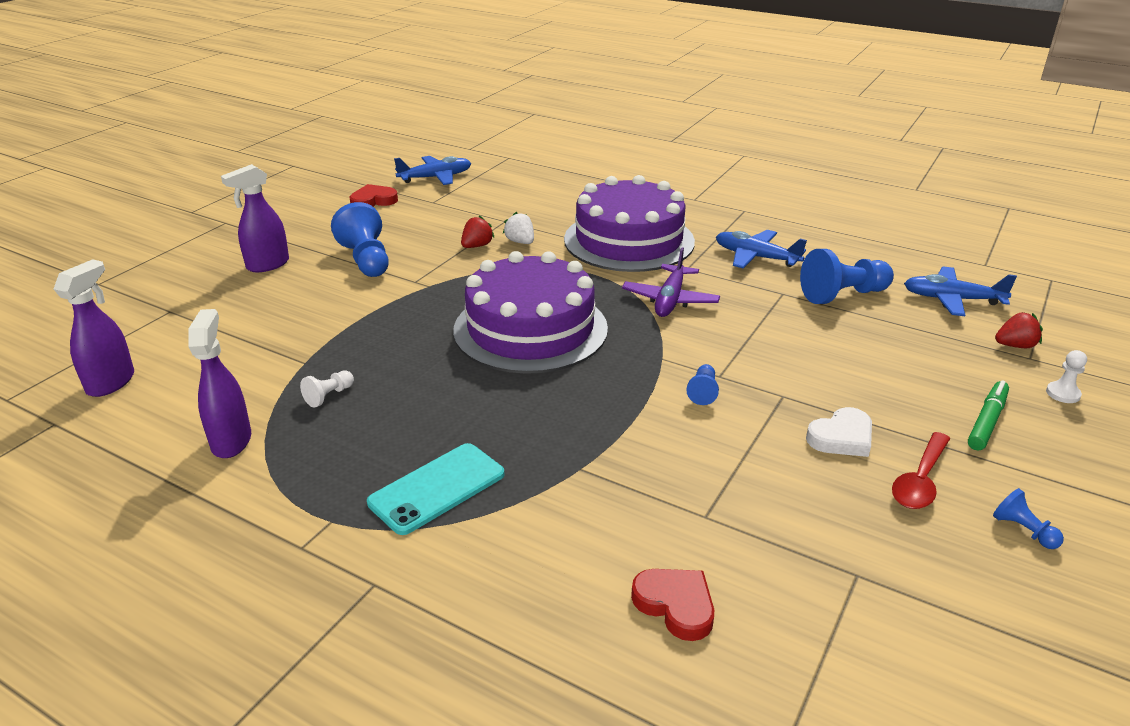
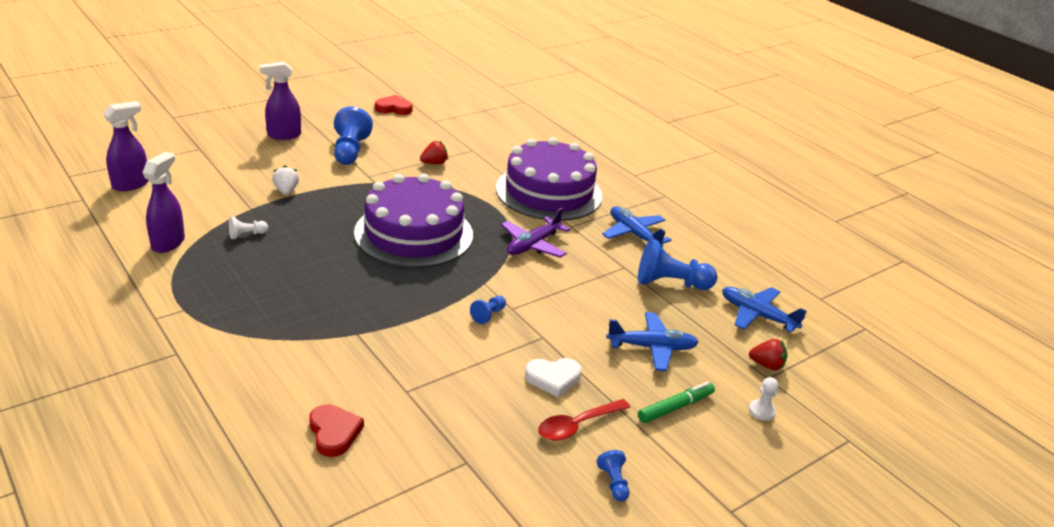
camera: 20 degrees right, 0 degrees up
turquoise phone [367,443,505,535] -> none
blue plane [394,156,471,185] -> blue plane moved to [606,312,699,371]
white strawberry [503,212,534,244] -> white strawberry moved to [272,165,299,195]

